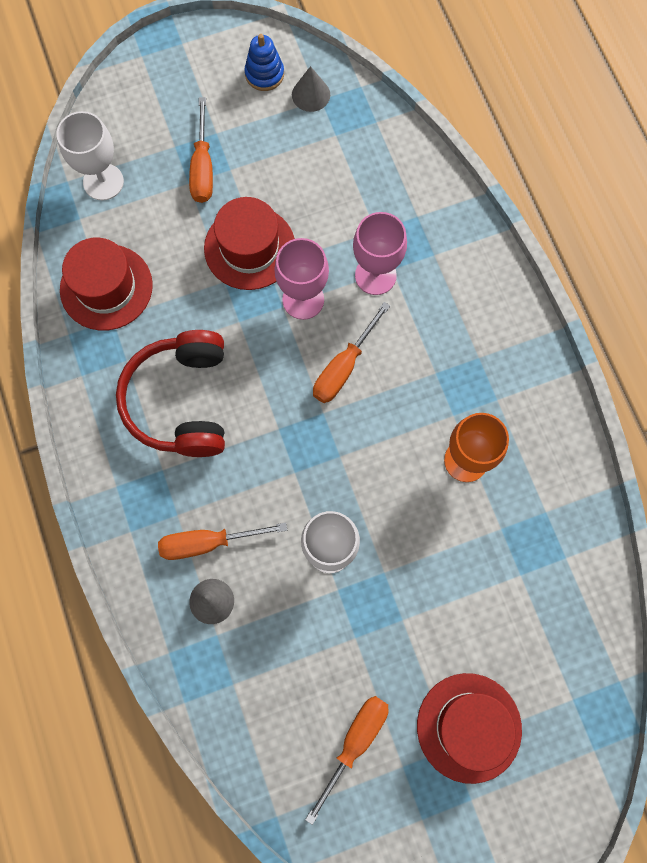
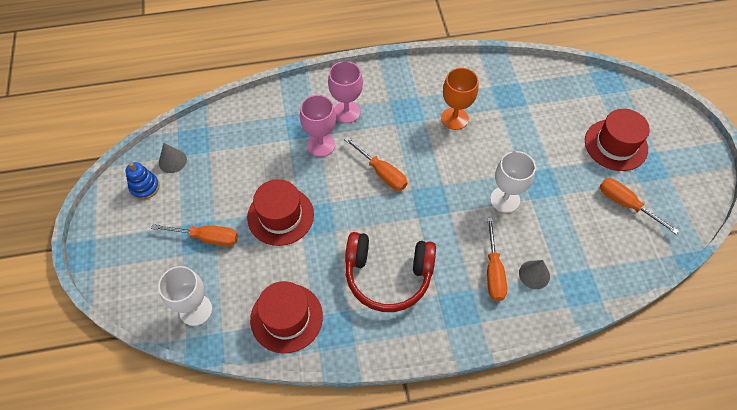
camera: 80 degrees left, 15 degrees down
pink goblet [274,238,329,320] -> pink goblet moved to [328,61,363,123]

